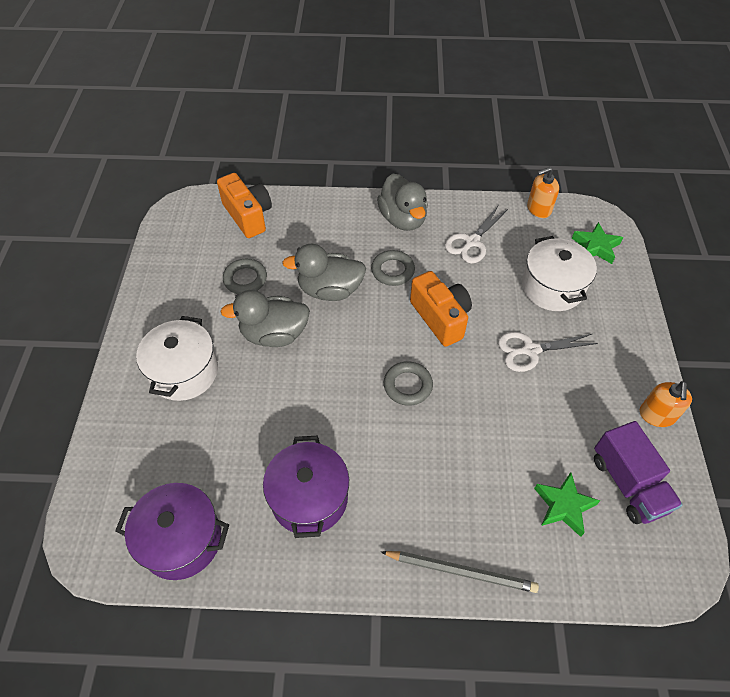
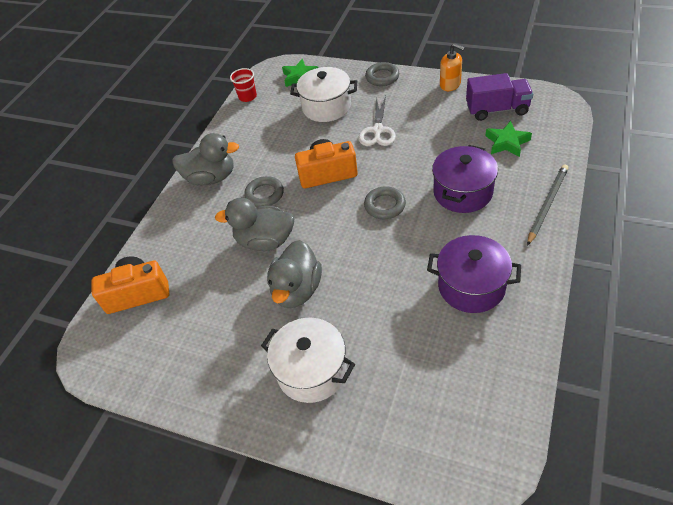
camera: 65 degrees left, 5 degrees down
purple pot [115,483,229,580] -> purple pot moved to [432,145,498,213]
grey ring [223,259,267,294] -> grey ring moved to [365,62,399,86]
grey duck [282,244,366,301] -> grey duck turned 75 degrees clockwise [215,198,294,251]
white scissors [445,205,508,264] -> none
orange soap dispenser [527,167,559,218] -> red cup [230,68,257,102]

